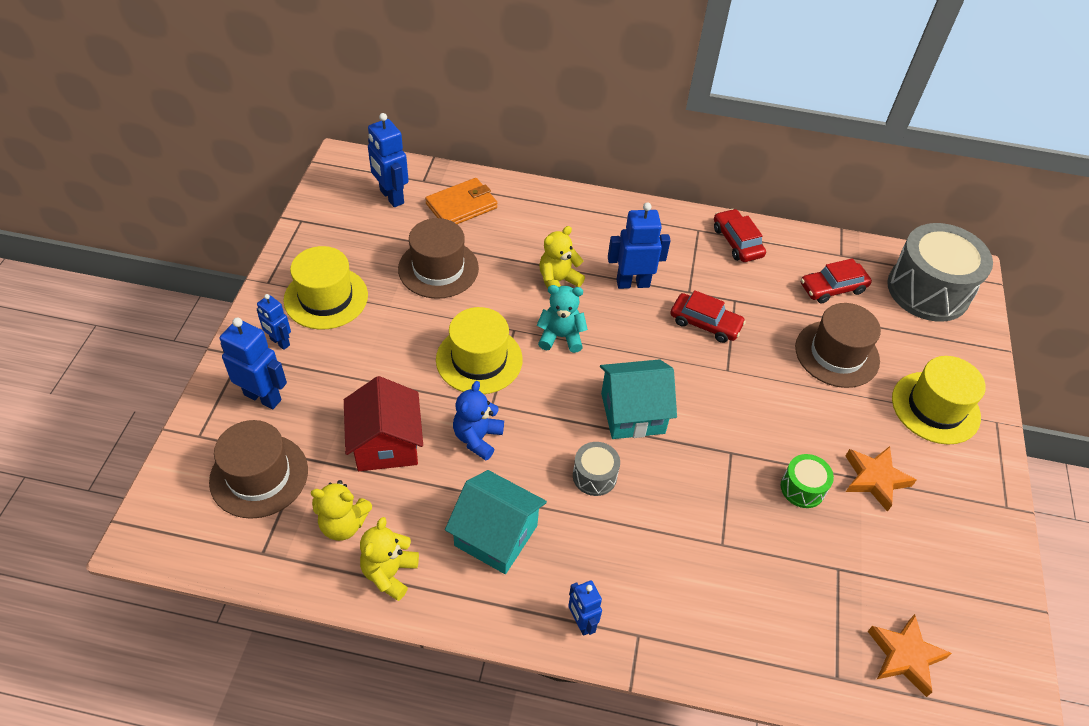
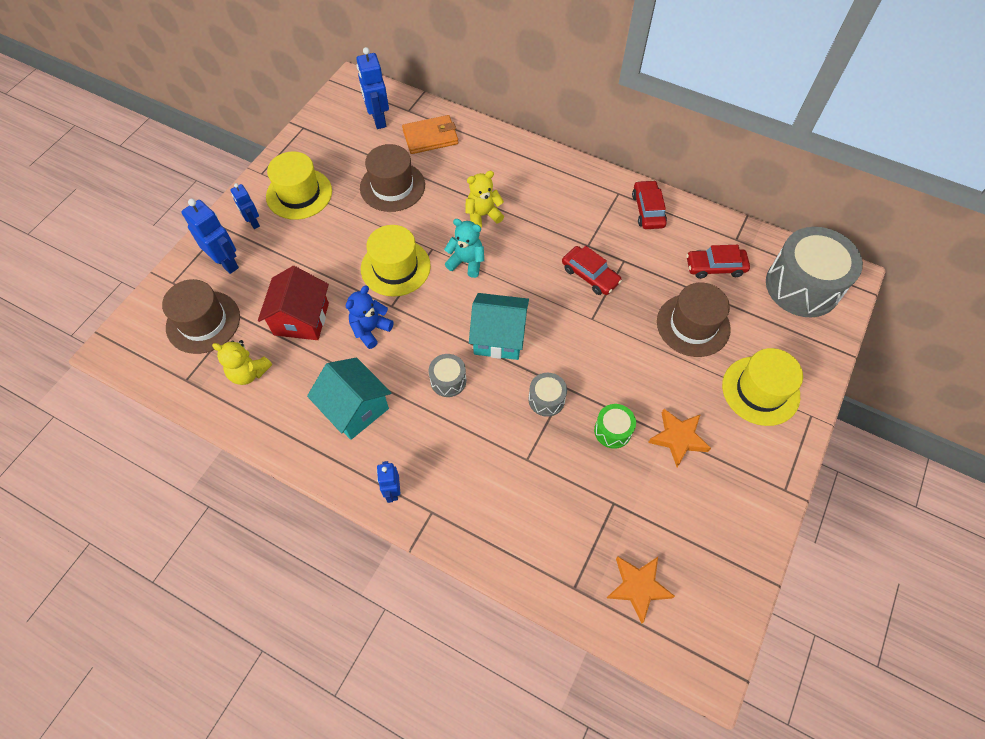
camera: 20 degrees right, 10 degrees up
yellow teddy bear [360,517,419,601] -> none
blue robot [608,202,671,289] -> none
none -> grey drum [528,373,567,417]

